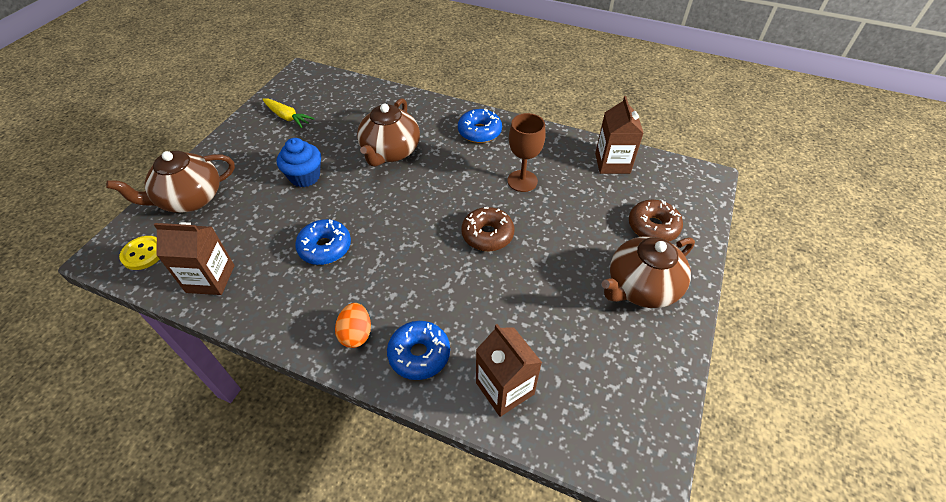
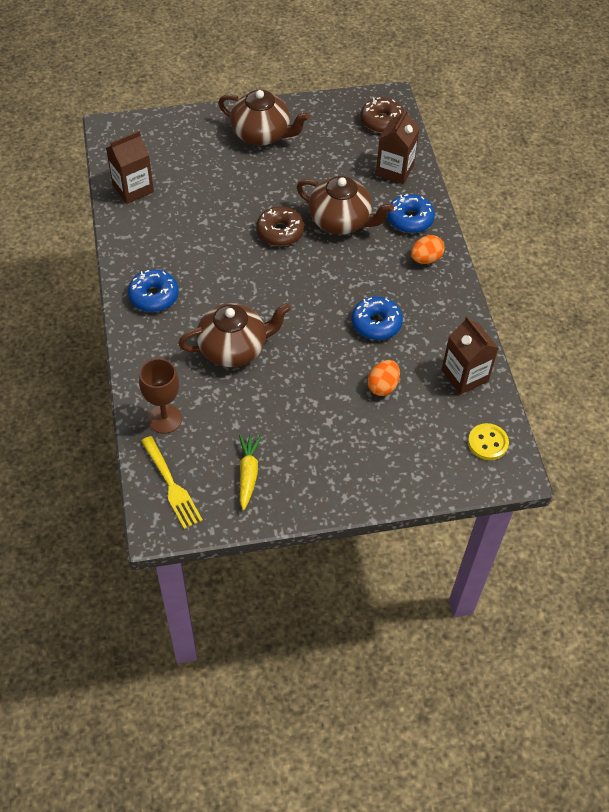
camera: 125 degrees left, 5 degrees up
brown teapot [106,151,235,213] -> brown teapot moved to [297,176,394,234]
blue cupcake [277,138,321,187] -> none
brown goblet [507,113,546,192] -> brown goblet moved to [139,358,182,434]
brown donut [629,200,683,241] -> brown donut moved to [360,97,404,133]
none -> yellow fork [141,436,203,529]
none -> orange egg [368,360,400,396]

